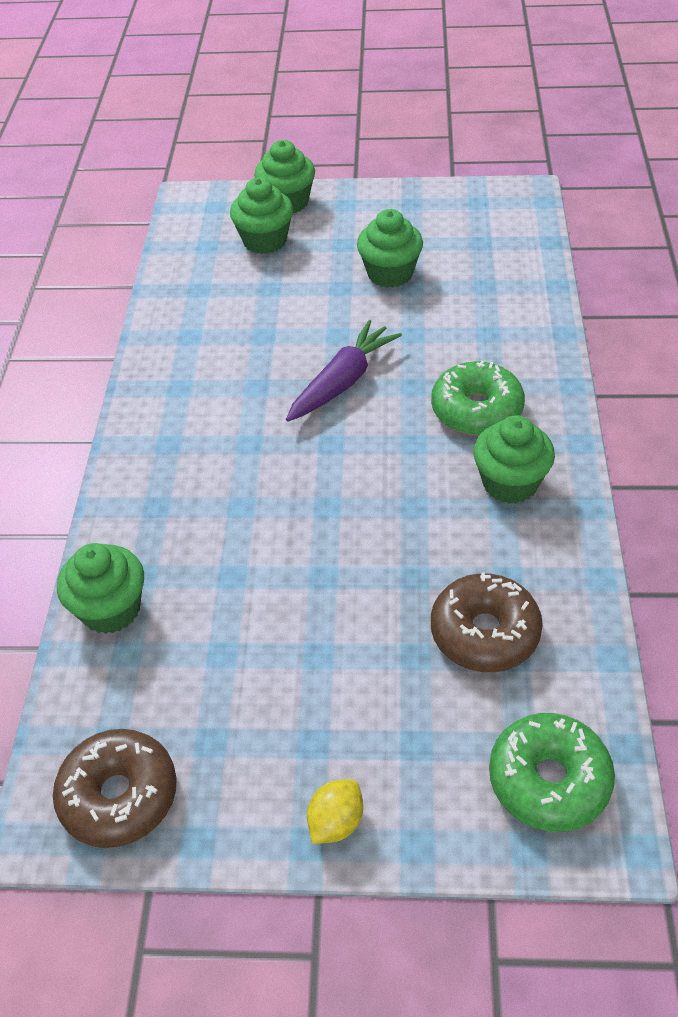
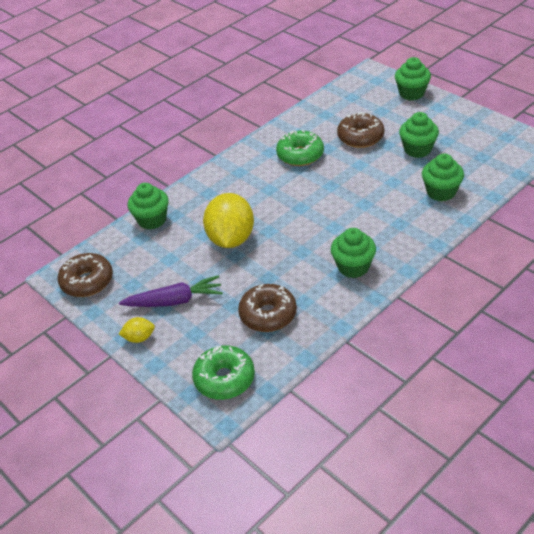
camera: 45 degrees right, 5 degrees down
green cupcake [230,177,293,254] -> green cupcake moved to [422,153,464,201]
purple carrot [286,320,402,422] -> purple carrot moved to [119,275,223,307]
green donut [431,361,525,435] -> green donut moved to [276,130,324,166]
none -> yellow lemon [203,193,254,248]
none -> brown donut [337,112,385,148]

